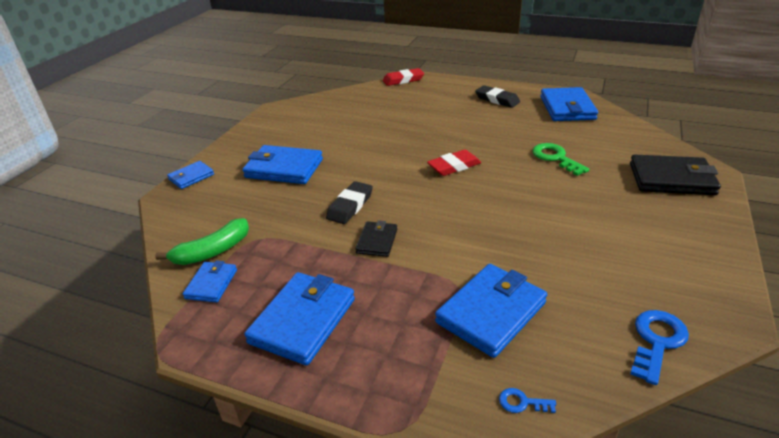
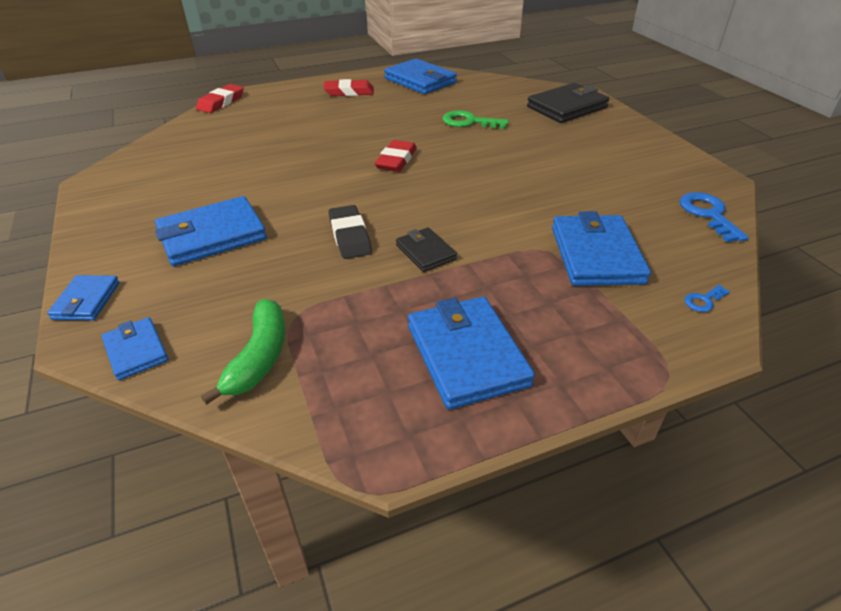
camera: 45 degrees left, 5 degrees up
blue wallet [183,261,237,303] -> blue wallet moved to [101,317,168,380]
black eraser [475,85,520,108] -> red eraser [323,79,374,96]

